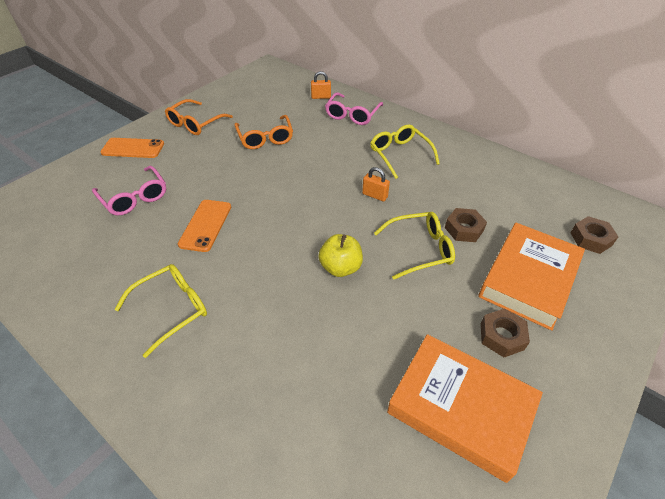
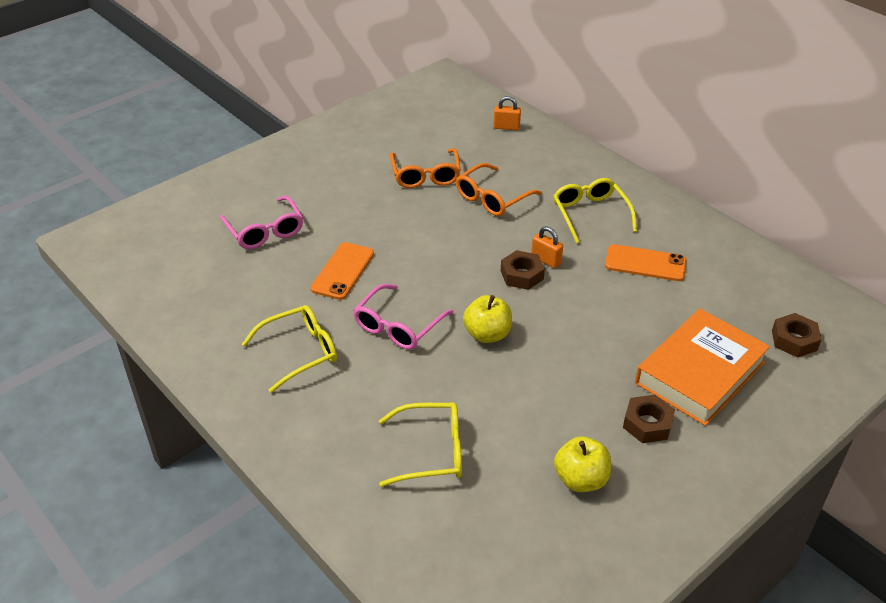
camera: 10 degrees right, 5 degrees down
orange phone [101,138,164,158] -> orange phone moved to [605,244,686,281]
orange glasses [165,99,233,135] -> orange glasses moved to [456,163,542,216]
pink glasses [325,92,383,125] -> pink glasses moved to [353,284,453,350]
yellow glasses [374,212,455,280] -> yellow glasses moved to [379,403,462,487]
orange book [387,334,543,483] -> yellow apple [554,436,611,492]
brown nut [445,208,487,242] -> brown nut moved to [501,250,545,290]

